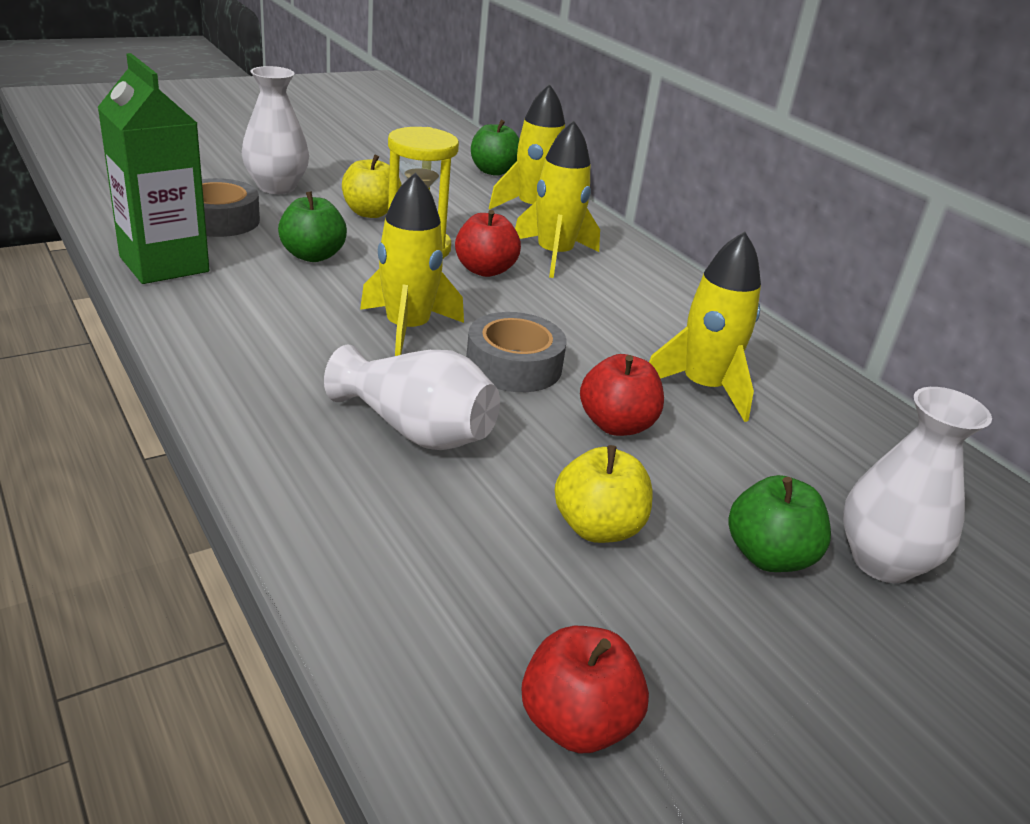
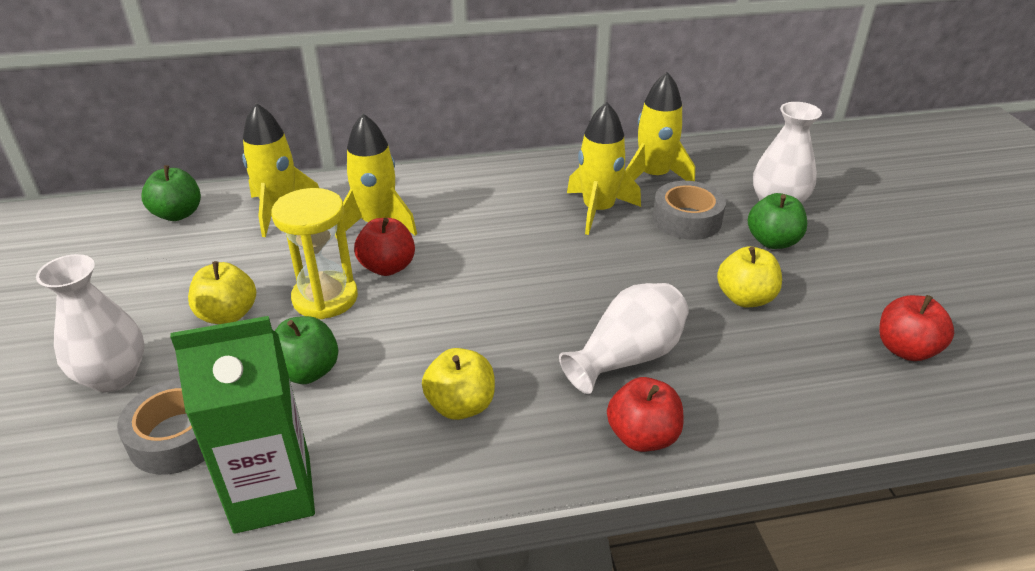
camera: 65 degrees left, 5 degrees up
yellow rocket [360,172,464,356] -> yellow rocket moved to [625,72,695,181]
grey tape [466,312,566,392] -> grey tape moved to [653,181,726,240]
red apple [580,354,664,436] -> red apple moved to [607,377,684,452]
none -> yellow apple [422,348,495,420]

